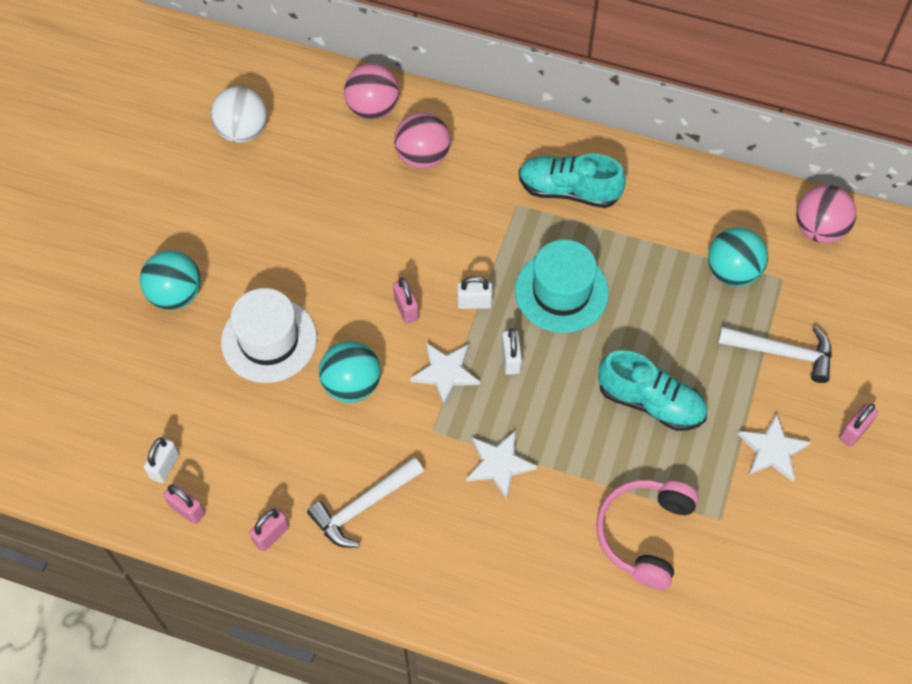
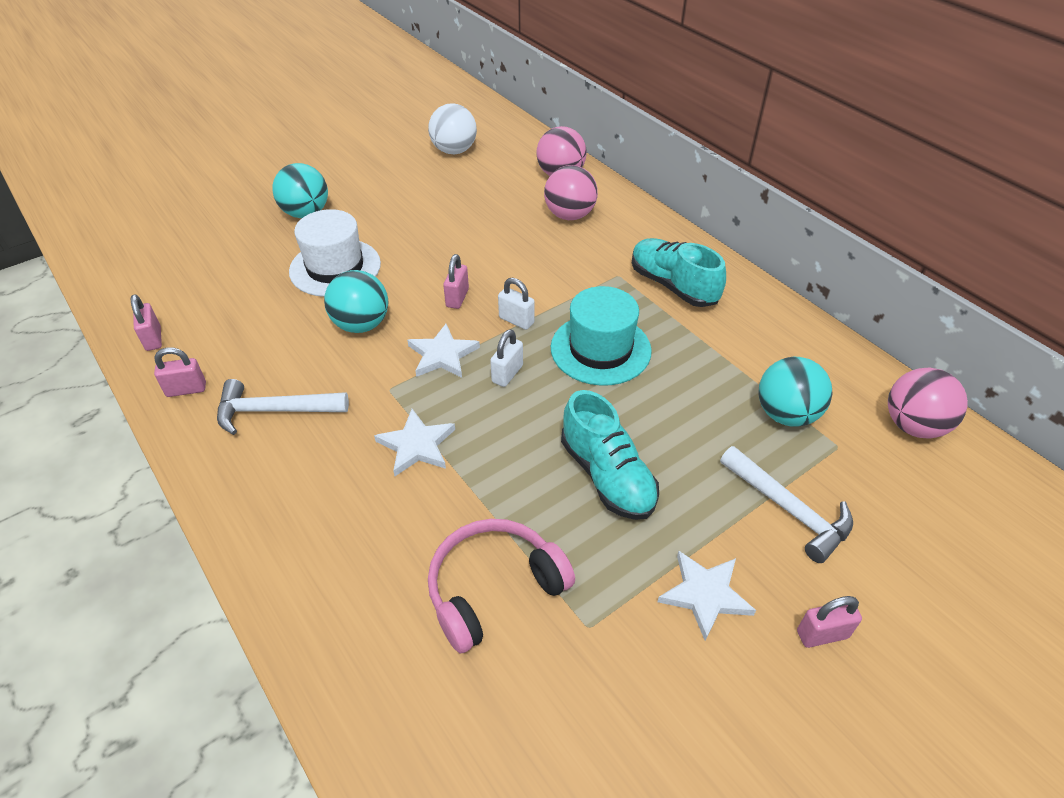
camera: 35 degrees right, 15 degrees down
white padlock [144,437,179,483] -> none

